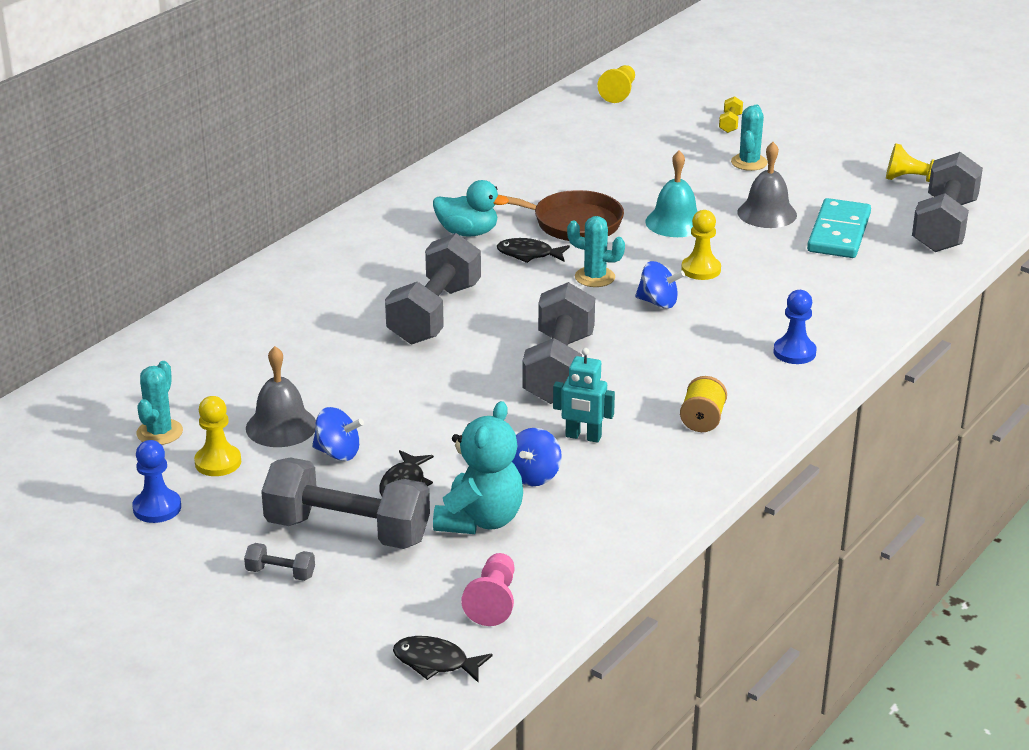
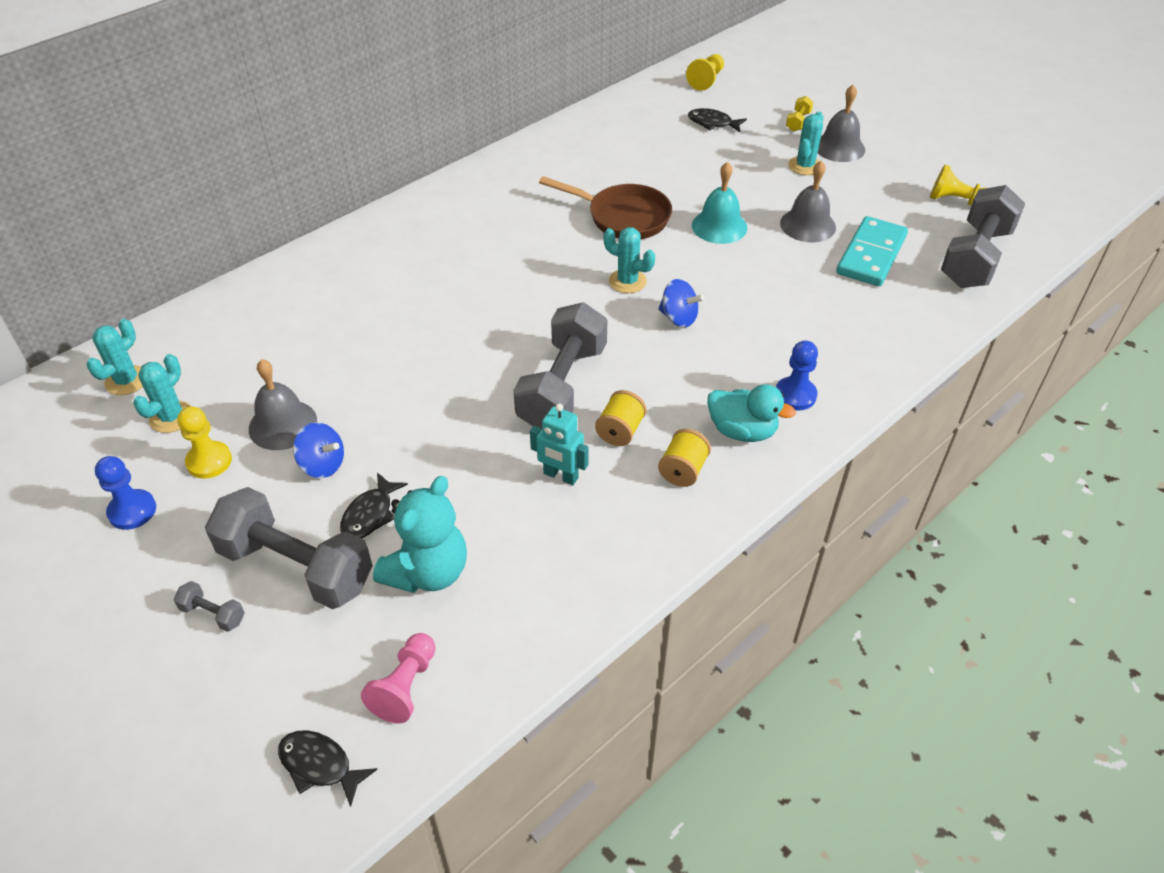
camera: 10 degrees right, 15 degrees up
grey dumbbell [385,233,481,344] -> none
turquoise duck [433,180,509,236] -> turquoise duck moved to [707,384,796,442]
black fish [497,238,570,263] -> black fish moved to [688,108,747,132]
blue spinning top [512,428,562,486] -> none
yellow pawn [681,210,721,280] -> none
none -> turquoise cactus [87,319,143,395]
none -> yellow spool [595,390,647,446]
none -> grey bell [818,85,865,162]

